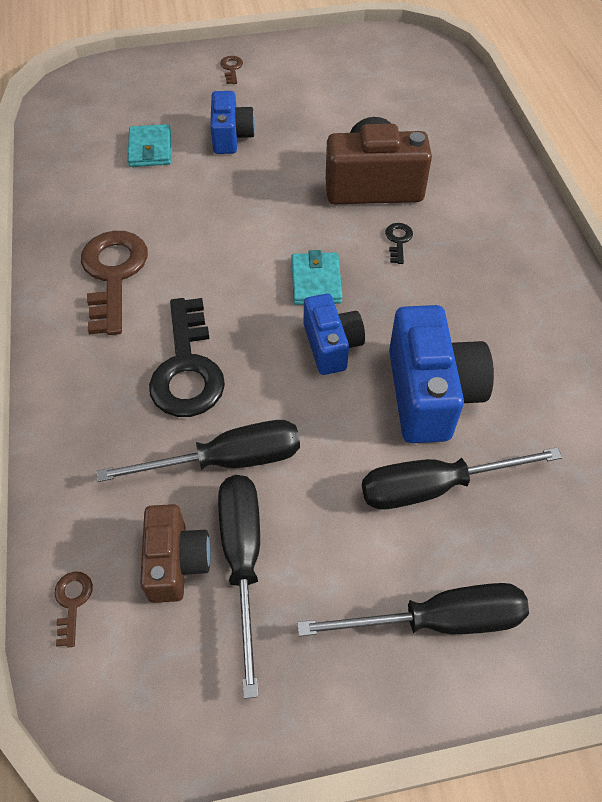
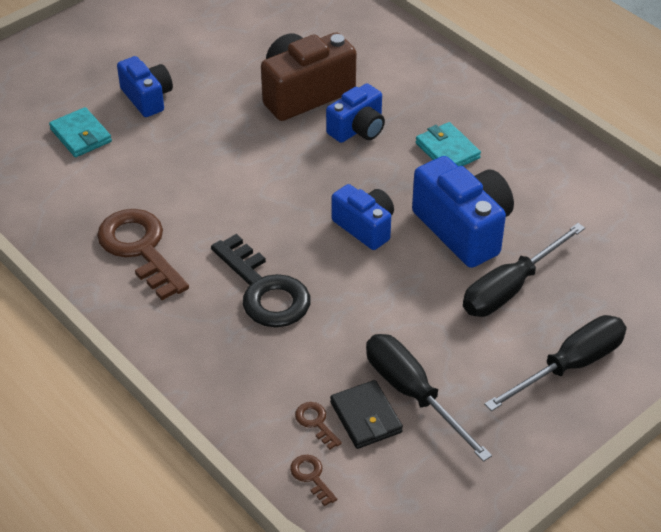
camera: 30 degrees left, 10 degrees down
black screwdriver [97,420,300,482] -> none
brown camera [140,504,211,603] -> black wallet [330,380,403,449]
brown key [220,56,243,84] -> brown key moved to [295,402,342,450]
turquoise wallet [291,250,342,305] -> turquoise wallet moved to [416,122,481,166]
black key [385,223,413,264] -> blue camera [326,83,385,143]

